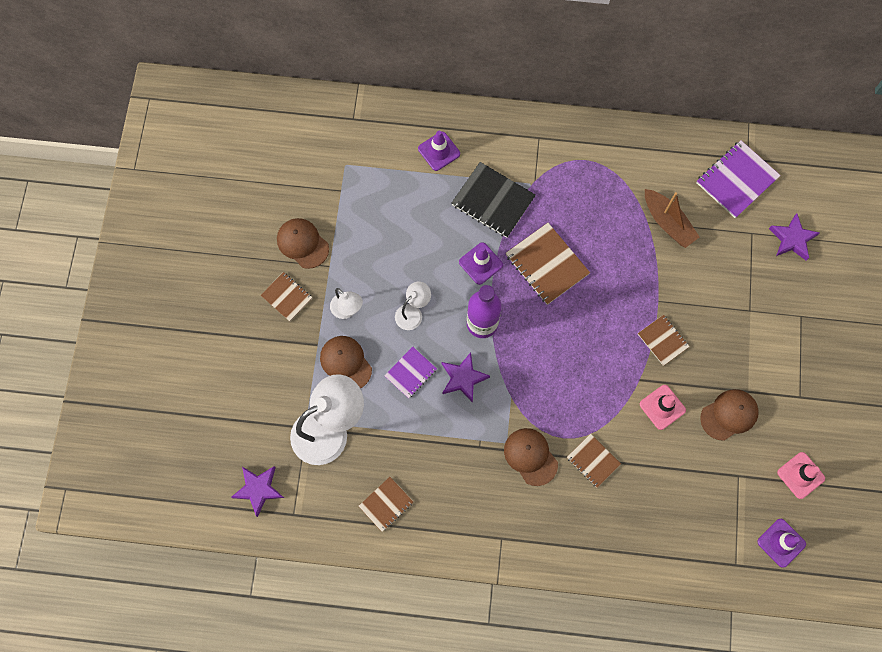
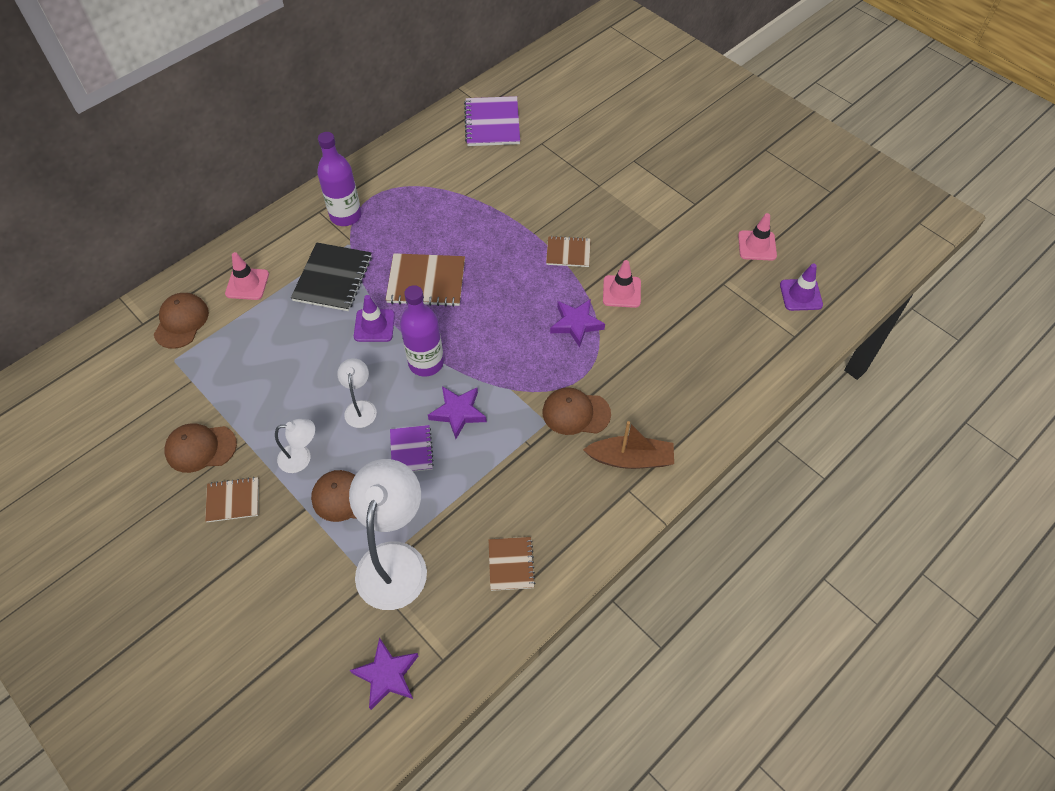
camera: 50 degrees left, 15 degrees down
purple traffic cone [418,131,460,171] -> pink traffic cone [225,252,269,300]
black notebook [452,162,536,238] -> black notebook turned 60 degrees counterclockwise [291,242,372,311]
brown notebook [567,433,621,488] -> none
brown boat [645,189,699,248] -> brown boat moved to [583,421,674,469]
brown cap [700,389,759,441] -> brown cap moved to [154,293,209,349]
purple star [769,213,820,261] -> purple star moved to [550,299,605,348]
none -> purple bottle [317,132,362,226]

